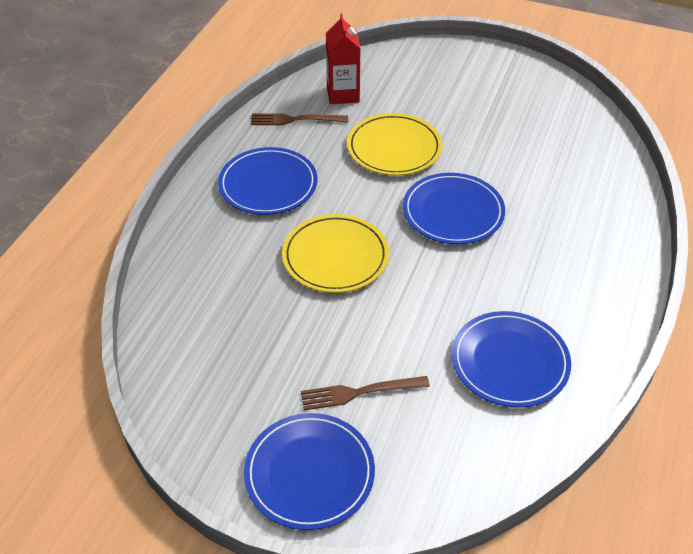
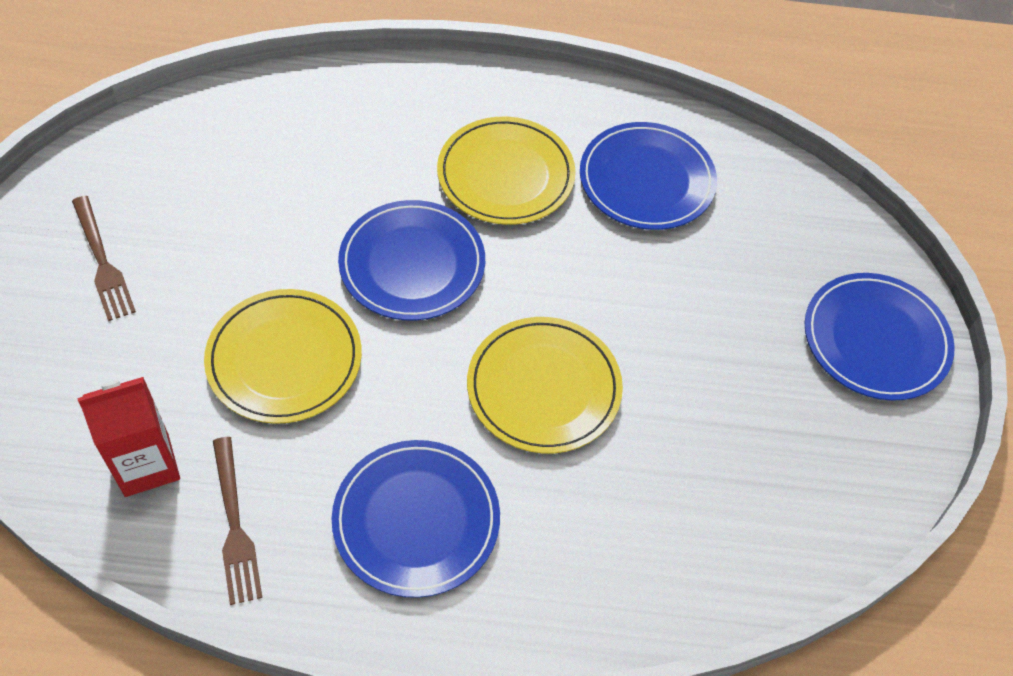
camera: 110 degrees left, 10 degrees up
brown fork [301,376,430,410] -> brown fork moved to [72,196,136,321]
none -> yellow plate [437,117,576,225]

